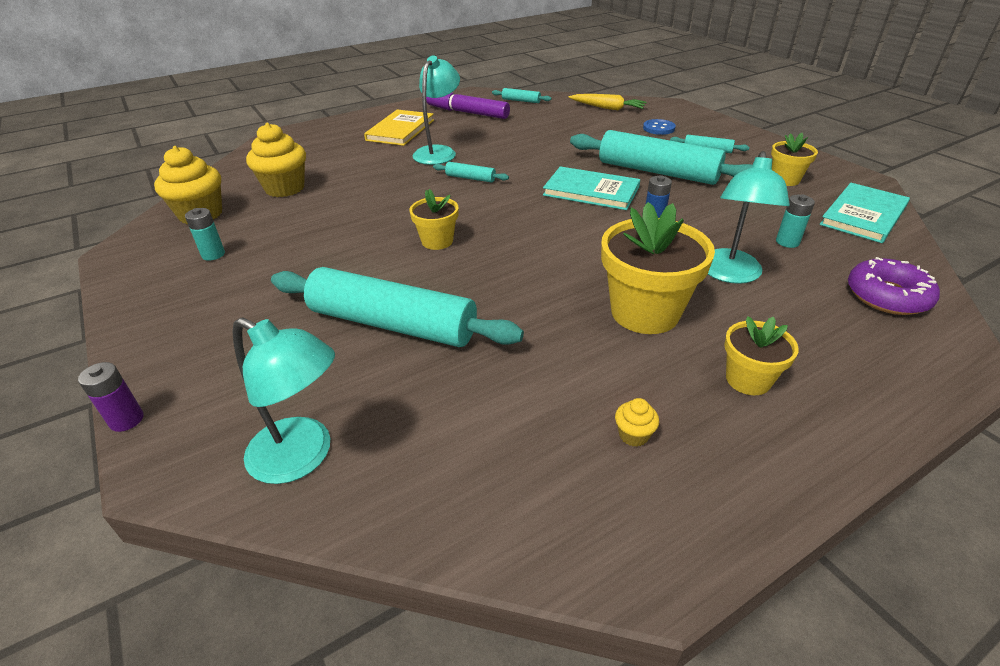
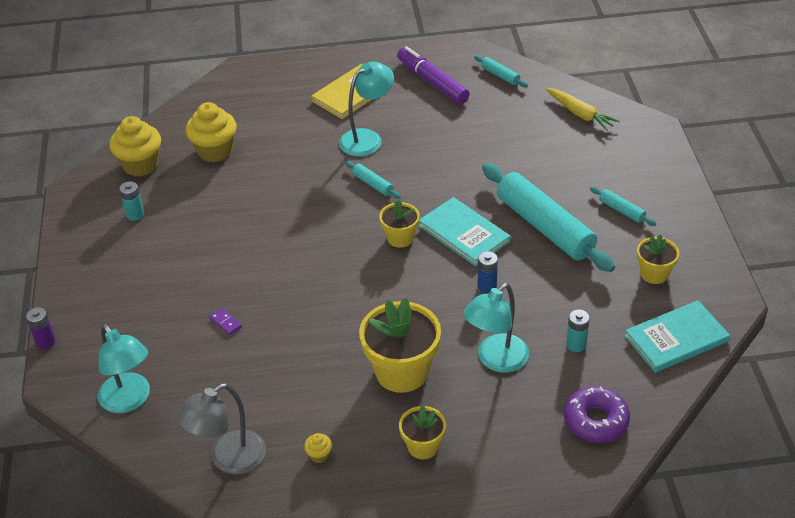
camera: 25 degrees right, 5 degrees up
turquoise rolling pin [271,267,524,347] -> purple domino [210,308,242,335]
yellow flower pot [410,189,459,250] -> yellow flower pot moved to [379,201,420,248]
blue button [643,119,676,135] -> none
none -> grey lamp [176,383,266,474]

